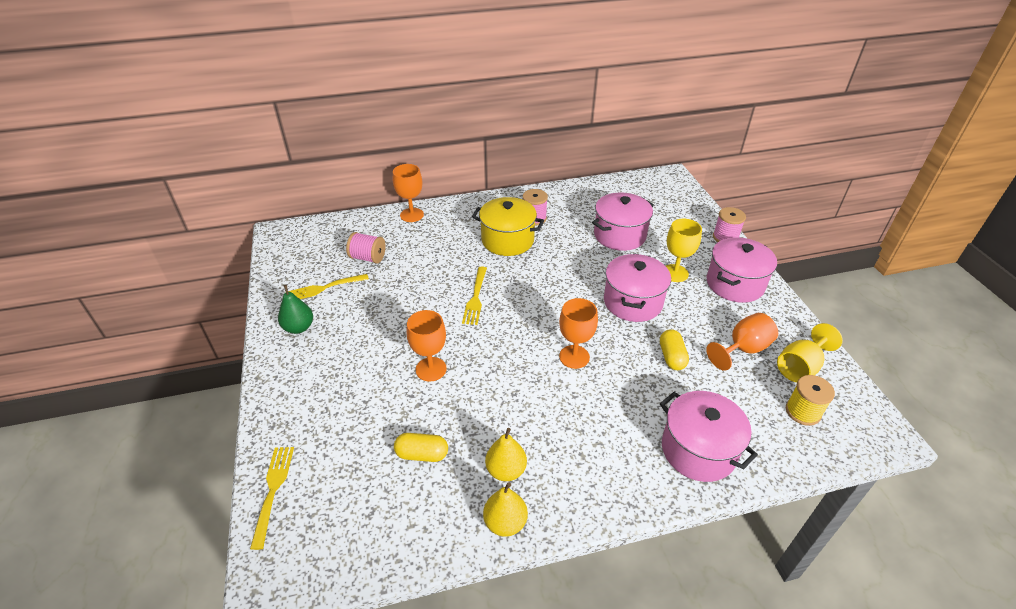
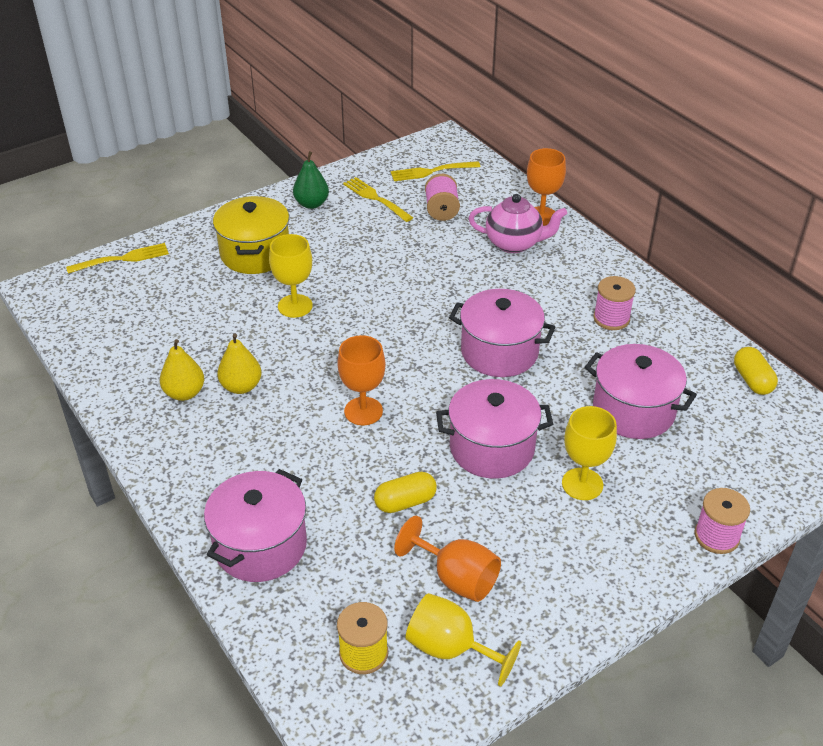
camera: 70 degrees right, 0 degrees up
yellow capsule [394,433,448,462] -> yellow capsule moved to [734,347,778,395]
orange goblet [407,310,447,382] -> yellow goblet [269,234,313,318]
yellow fork [462,266,487,325] -> yellow fork moved to [391,161,480,181]
yellow pot [472,197,544,256] -> yellow pot moved to [213,196,289,274]
yellow pear [483,482,528,537] -> yellow pear moved to [217,333,262,394]
pink pot [707,237,777,303] -> pink pot moved to [449,289,556,377]
none -> pink teapot [468,194,567,253]

